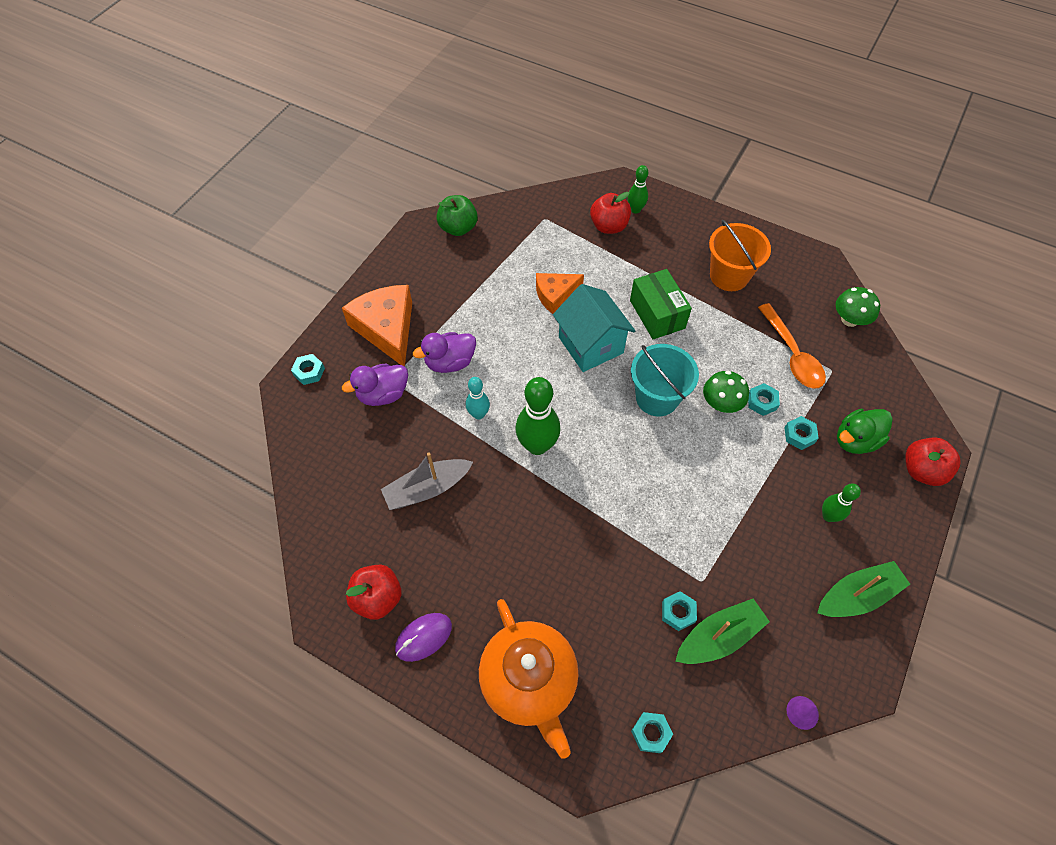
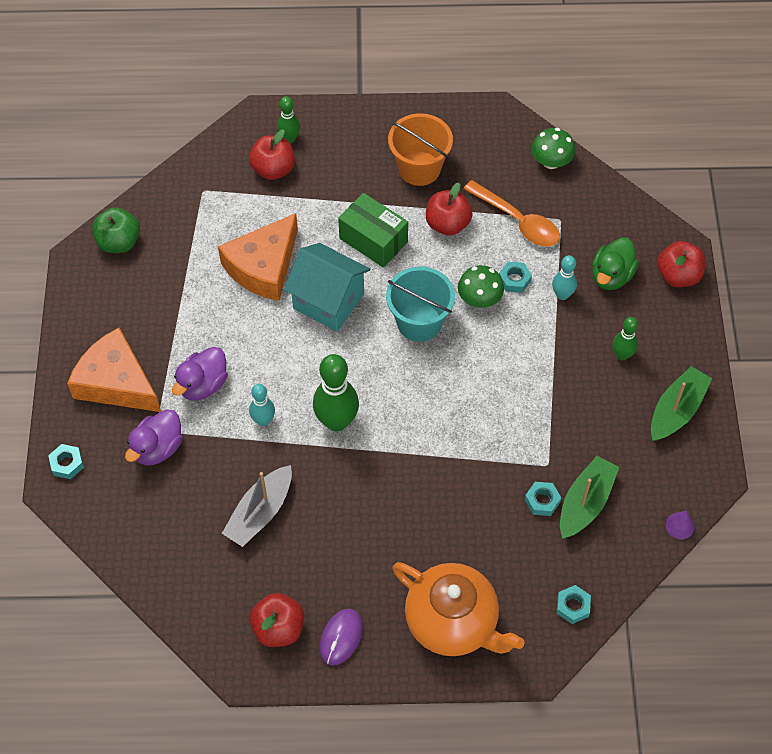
camera: 30 degrees left, 0 degrees up
orange cheese [536,273,584,314] -> orange cheese [218,213,298,301], size x1.62
turquoise nut [784,416,819,450] -> turquoise bowling pin [552,255,577,300]
none -> red apple [426,183,472,236]

